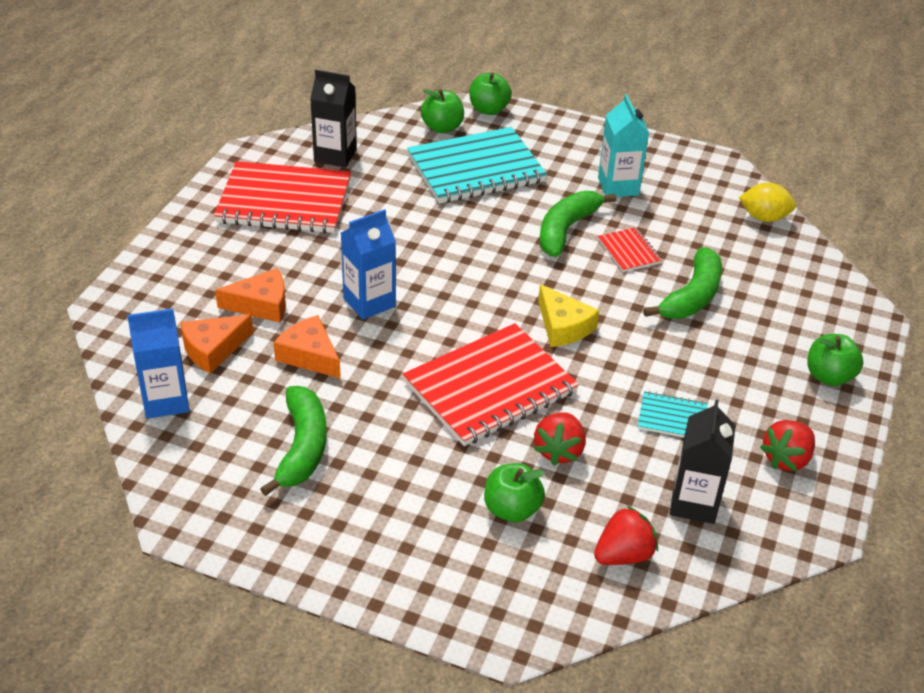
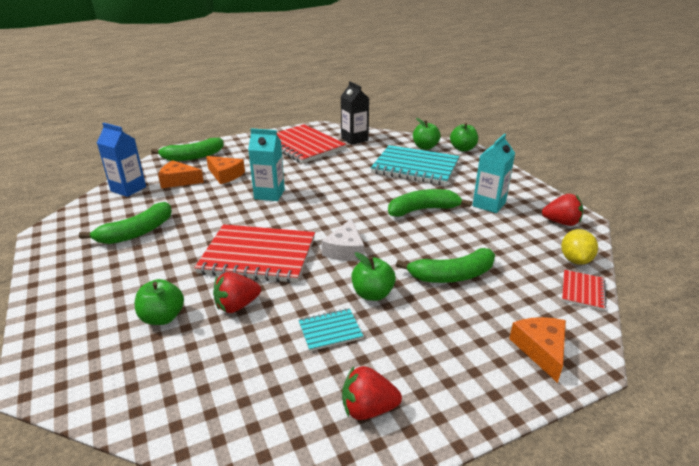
camera: 45 degrees right, 10 degrees down
orange cheese [274,315,341,378] -> orange cheese moved to [509,317,566,383]
blue carton [341,209,396,320] -> turquoise carton [248,128,285,201]
yellow cheese [538,284,599,347] -> white cheese [321,218,364,261]
red strawberry [594,506,658,565] -> red strawberry moved to [542,194,583,226]
red notebook [598,227,662,272] -> red notebook moved to [562,270,607,311]
turquoise notebook [638,391,708,438] -> turquoise notebook turned 75 degrees counterclockwise [299,308,363,351]
black carton [670,399,736,524] -> none
yellow lemon [739,182,796,222] -> yellow lemon turned 45 degrees clockwise [561,229,598,265]
green apple [808,334,863,386] -> green apple moved to [352,252,396,301]
none -> green banana [151,138,224,161]

